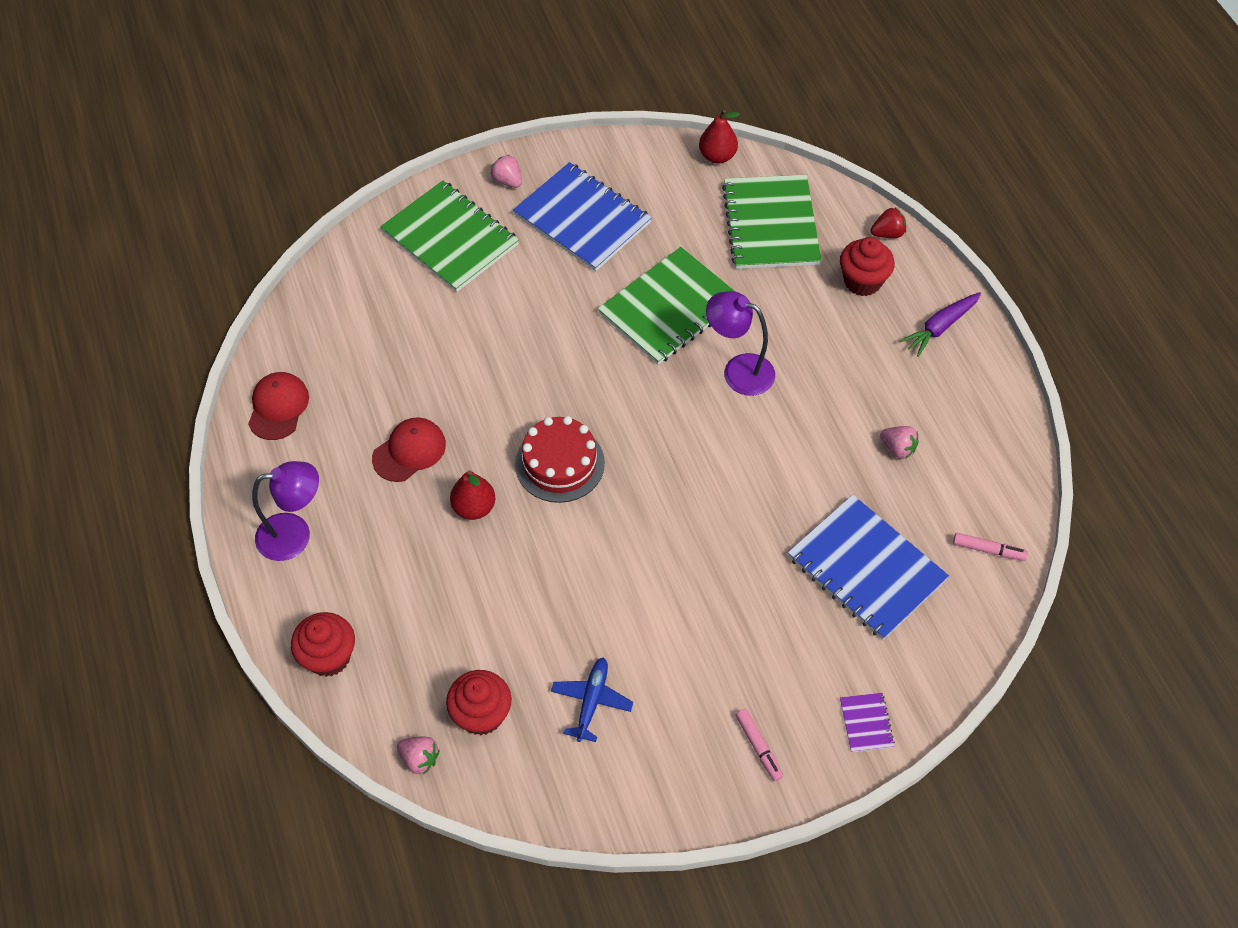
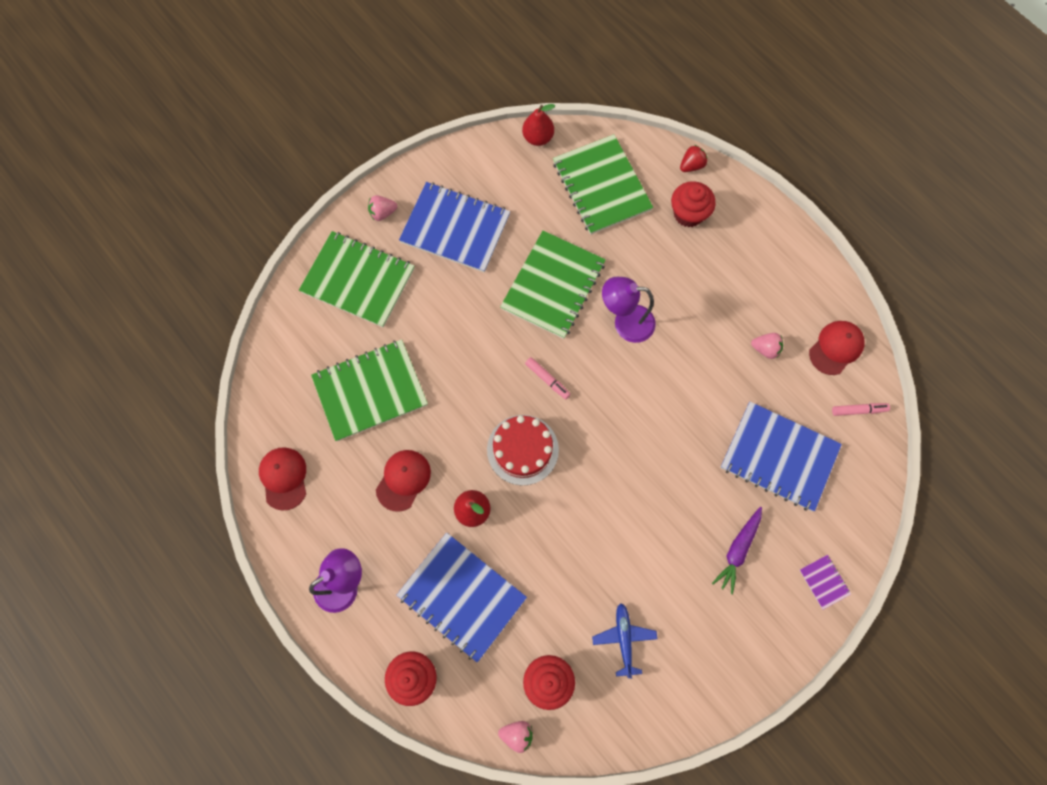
camera: 20 degrees left, 15 degrees up
pink strawberry [491,155,522,188] -> pink strawberry turned 45 degrees counterclockwise [368,195,397,221]
pink marker [735,709,783,781] -> pink marker moved to [525,357,570,399]
purple carrot [900,292,981,357] -> purple carrot moved to [712,507,762,594]
none -> green notebook [311,339,428,441]
none -> blue notebook [397,533,527,663]
none -> red cap [809,321,865,375]

